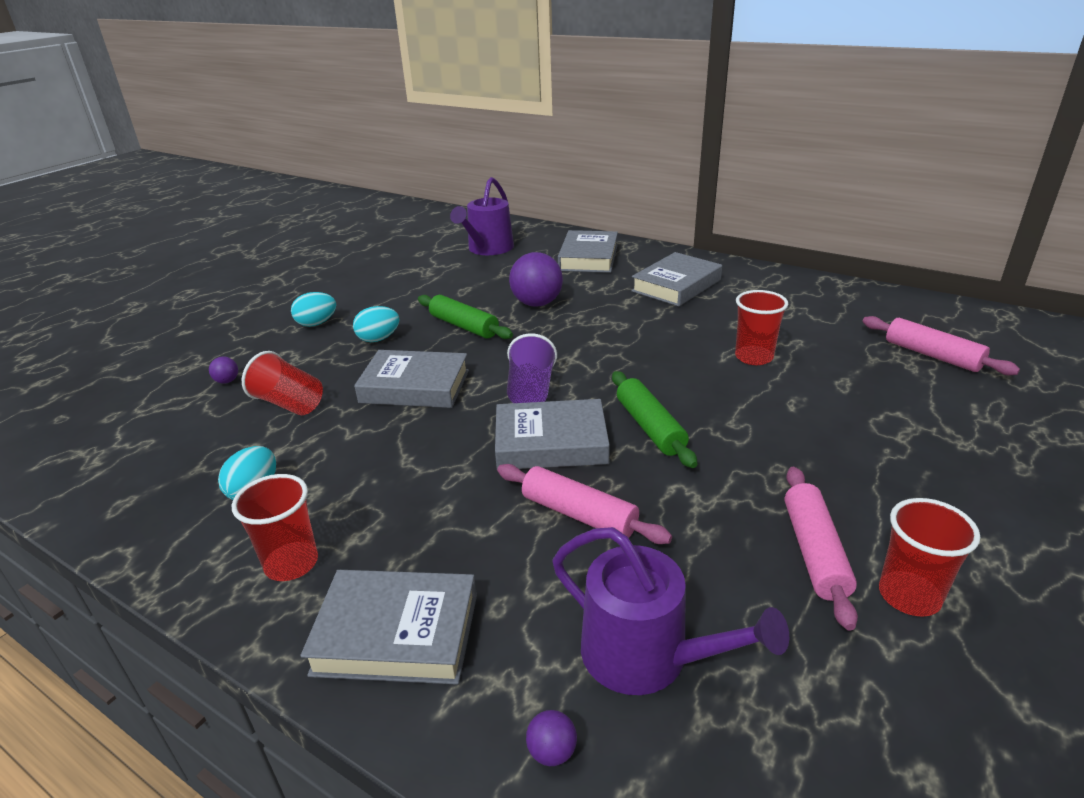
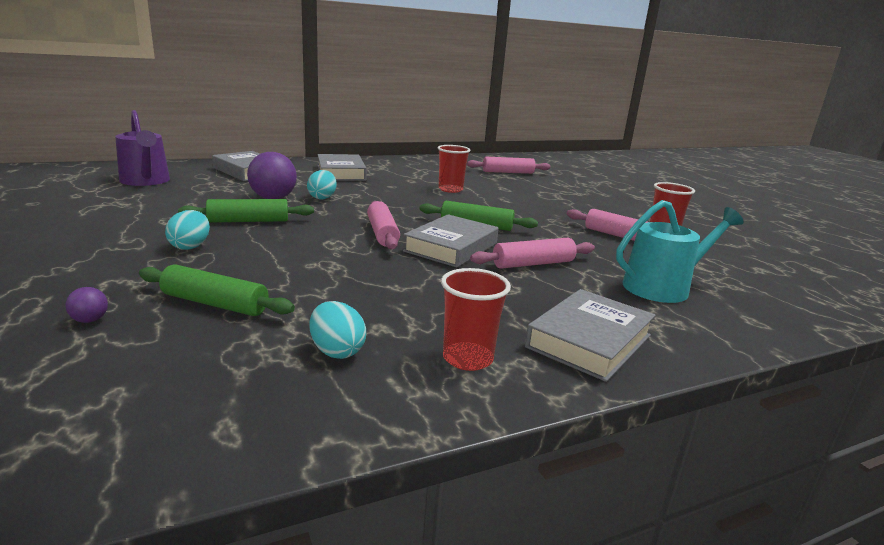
camera: 60 degrees left, 10 degrees down
red cup [242,351,323,415] -> green rolling pin [139,264,295,316]
turquoise egg [291,292,336,327] -> turquoise egg moved to [307,170,337,199]
grey book [354,350,469,408] -> none
purple cup [507,333,557,403] -> pink rolling pin [367,201,400,250]
purple ball [526,710,577,766] -> none
purple watering can [552,527,789,695] -> turquoise watering can [616,200,744,303]

